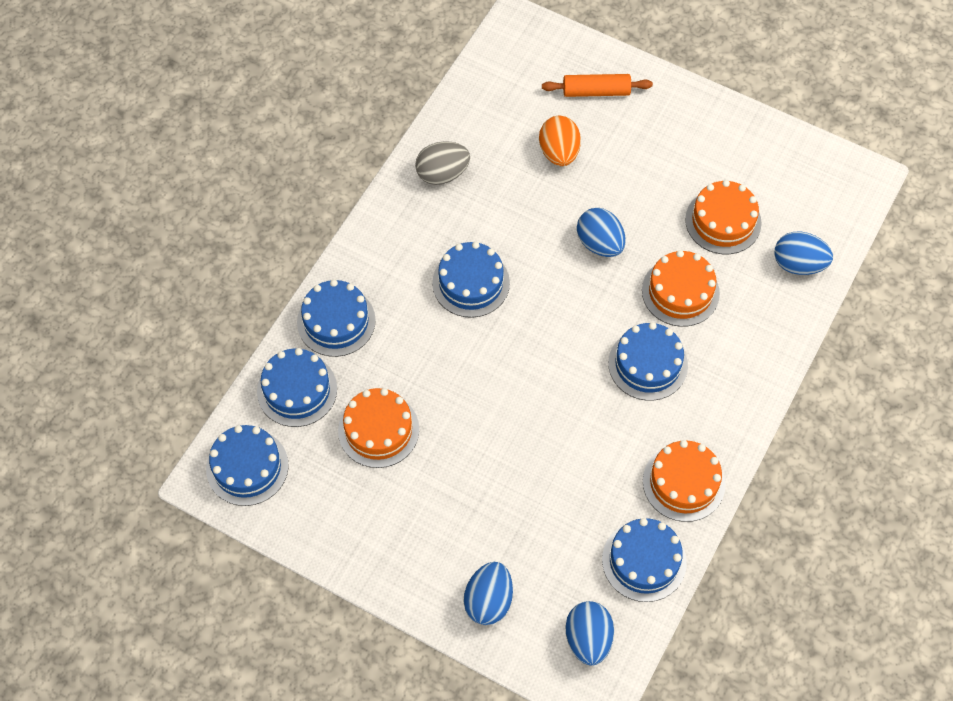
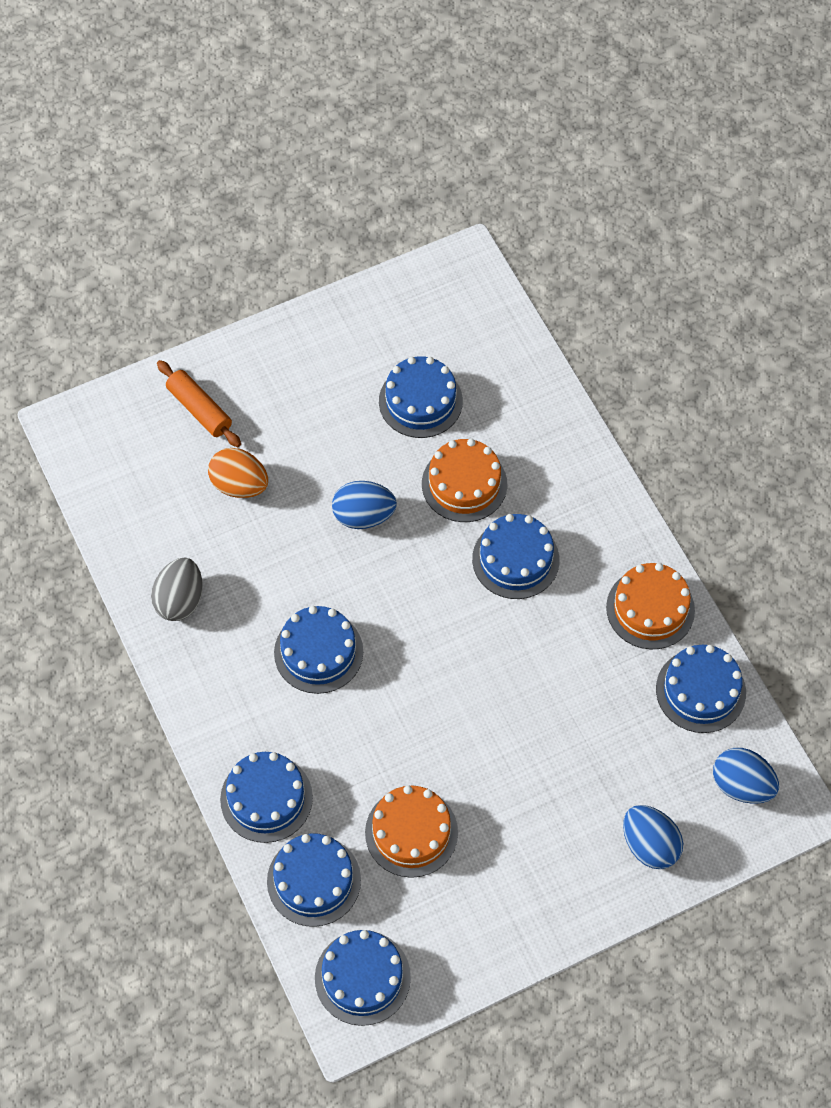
camera: 55 degrees left, 0 degrees up
orange rolling pin [542,74,653,97] -> orange rolling pin turned 75 degrees counterclockwise [157,360,241,447]
orange cake [685,180,762,254] -> blue cake [379,356,463,438]
blue egg [774,231,833,275] -> none

